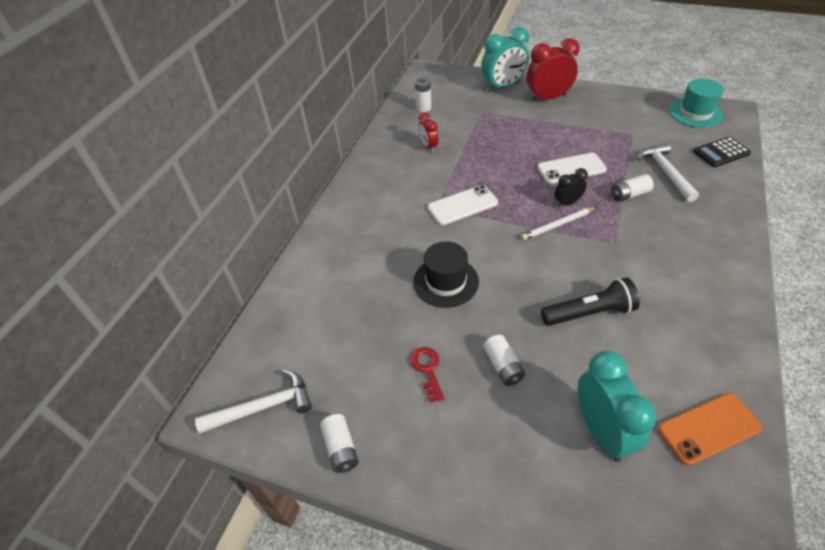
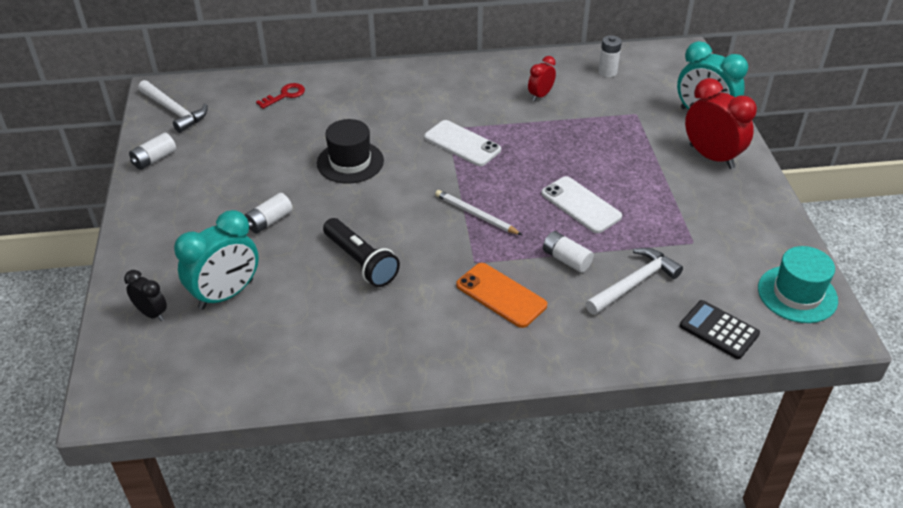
camera: 60 degrees right, 5 degrees down
red key [410,347,445,403] -> red key moved to [256,83,305,109]
black clock [554,168,588,208] -> black clock moved to [124,270,167,321]
orange phone [658,393,763,466] -> orange phone moved to [456,263,547,328]

